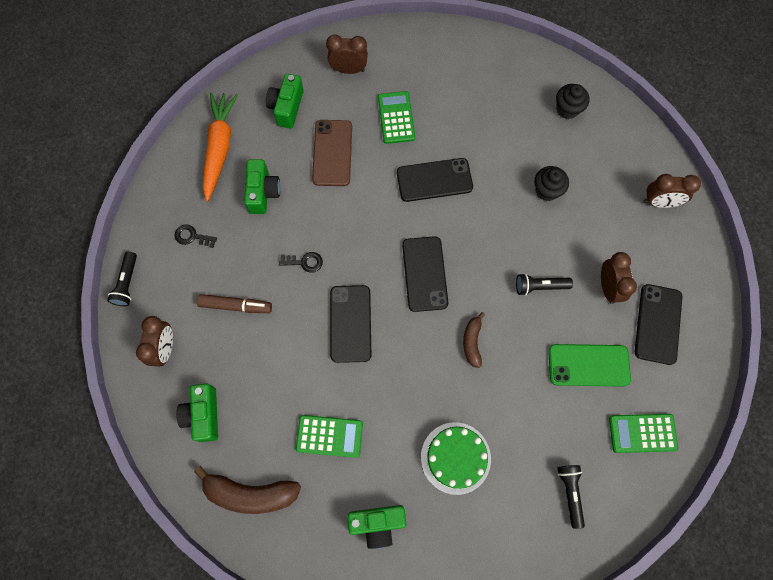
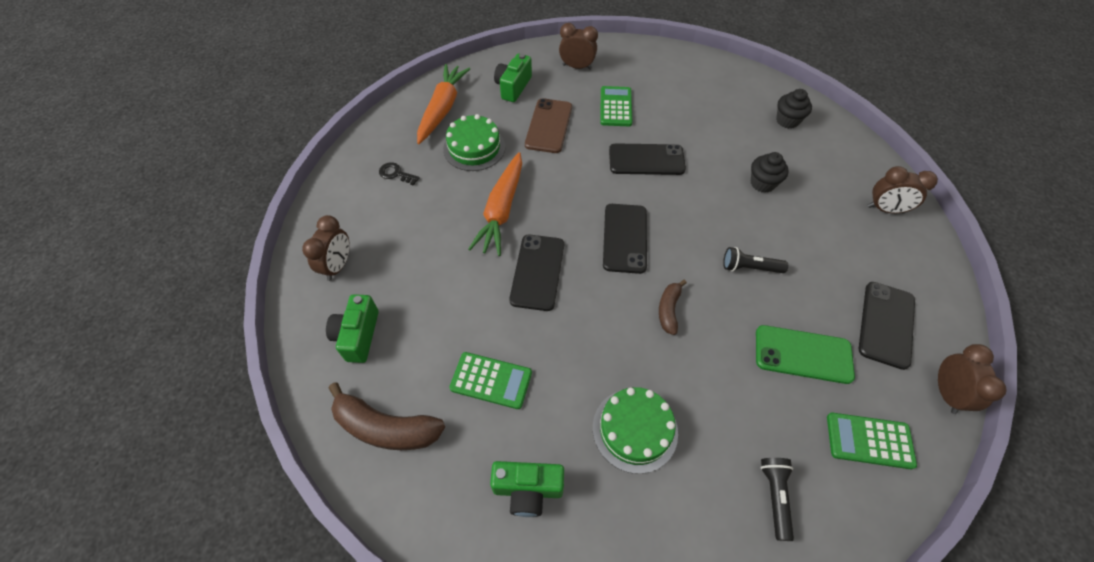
camera: 10 degrees right, 15 degrees down
black flashlight [107,252,137,306] -> none
brown marker [197,294,272,313] -> none
green camera [244,159,281,214] -> green cake [443,114,505,171]
black key [279,252,323,273] -> orange carrot [468,152,522,256]
brown clock [601,252,637,304] -> brown clock moved to [938,344,1007,414]

